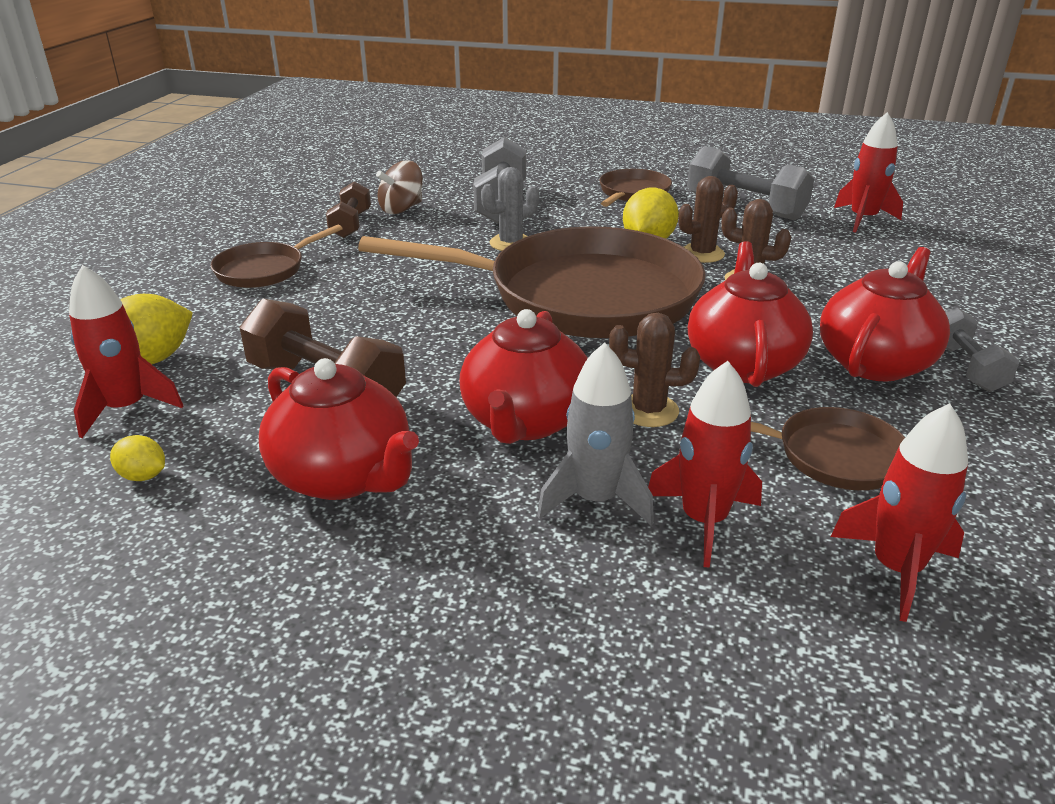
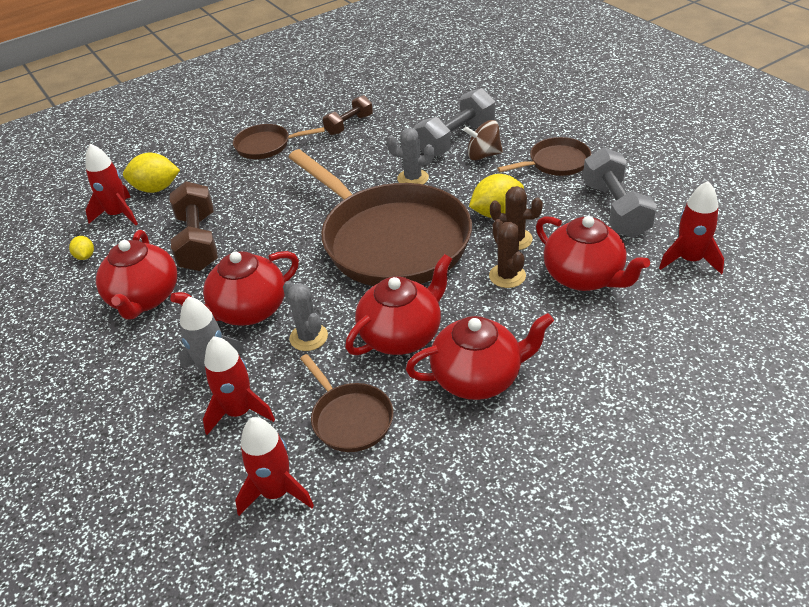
camera: 45 degrees right, 10 degrees up
brown spinning top [376,160,423,214] -> brown spinning top moved to [463,120,503,161]
brown cactus [609,313,700,427] -> grey cactus [283,281,328,351]
grey dumbbell [945,307,1019,392] -> none
none -> red teapot [536,216,650,291]

